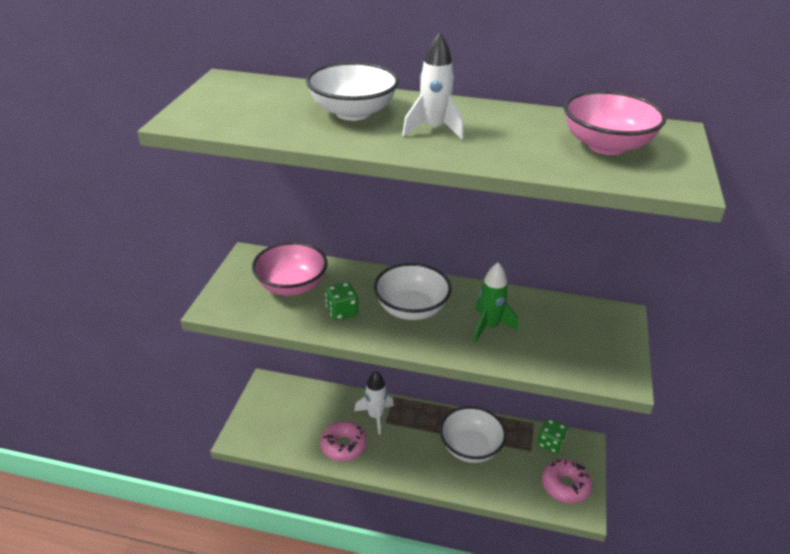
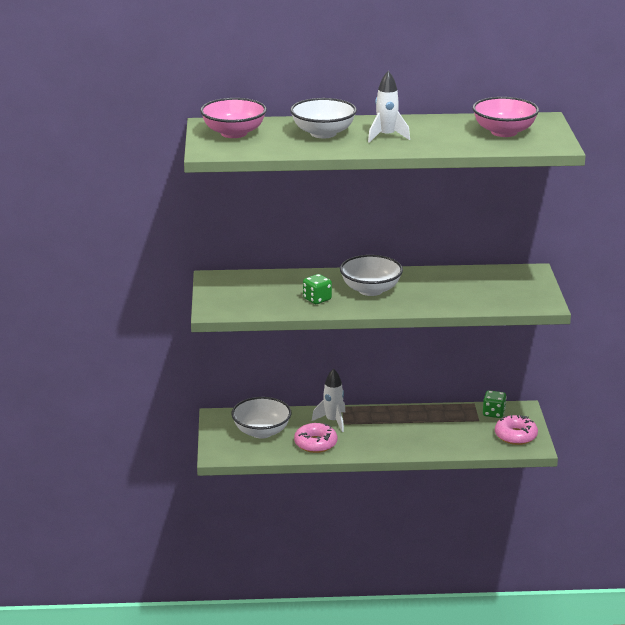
camera: 15 degrees left, 10 degrees down
pink bowl [252,242,327,296] -> pink bowl moved to [200,98,267,138]
white bowl [440,406,506,463] -> white bowl moved to [231,397,291,439]
green rocket [473,262,518,343] -> none

